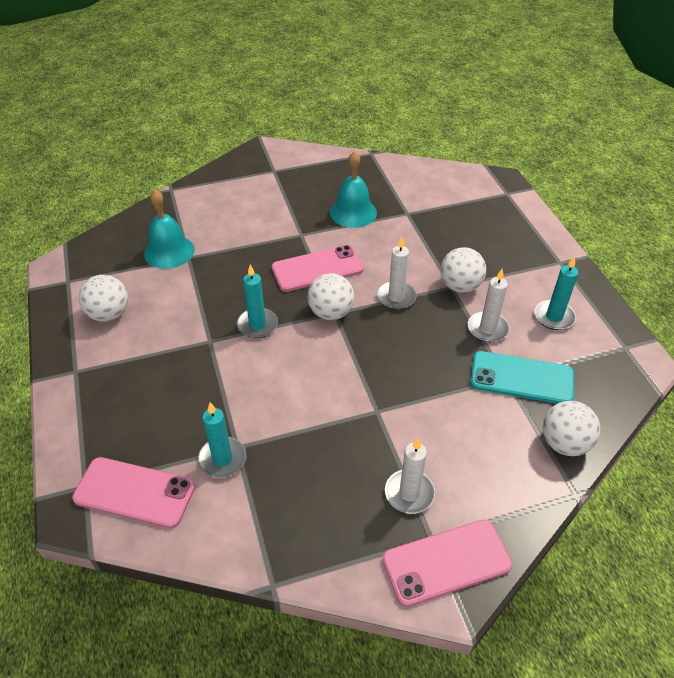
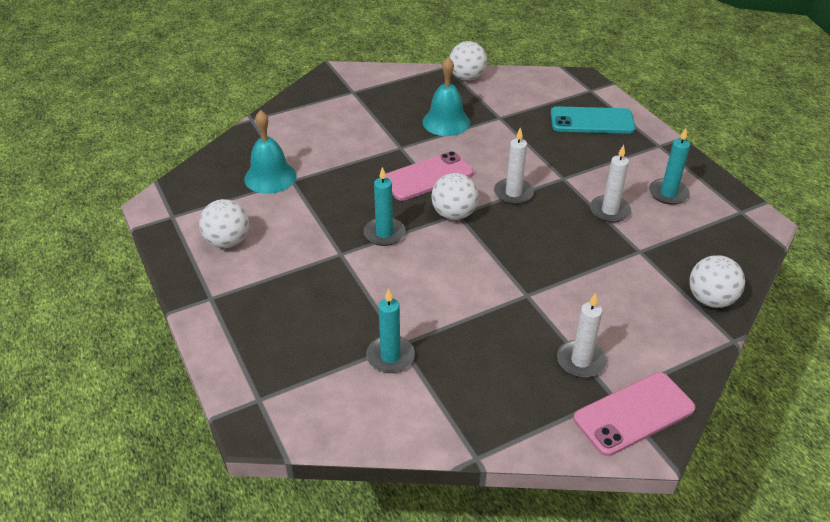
camera: 10 degrees left, 5 degrees down
pink phone [72,457,195,529] -> none
white ball [441,247,486,293] -> white ball moved to [449,41,487,81]
turquoise phone [470,351,574,404] -> turquoise phone moved to [551,106,635,134]

